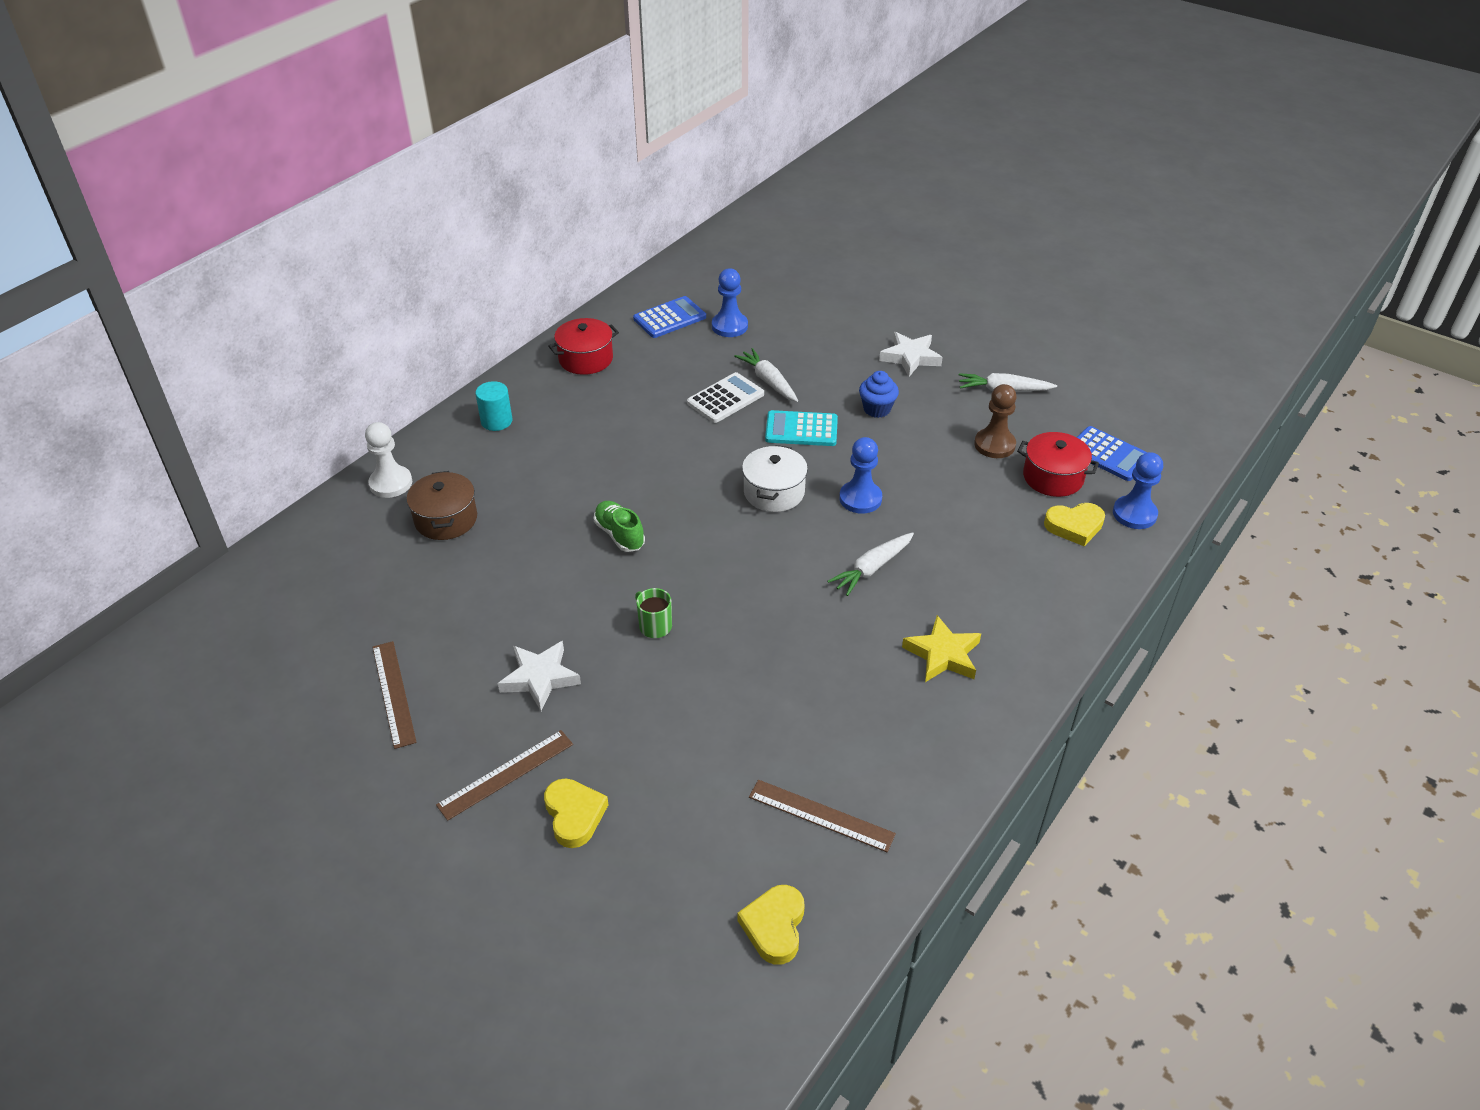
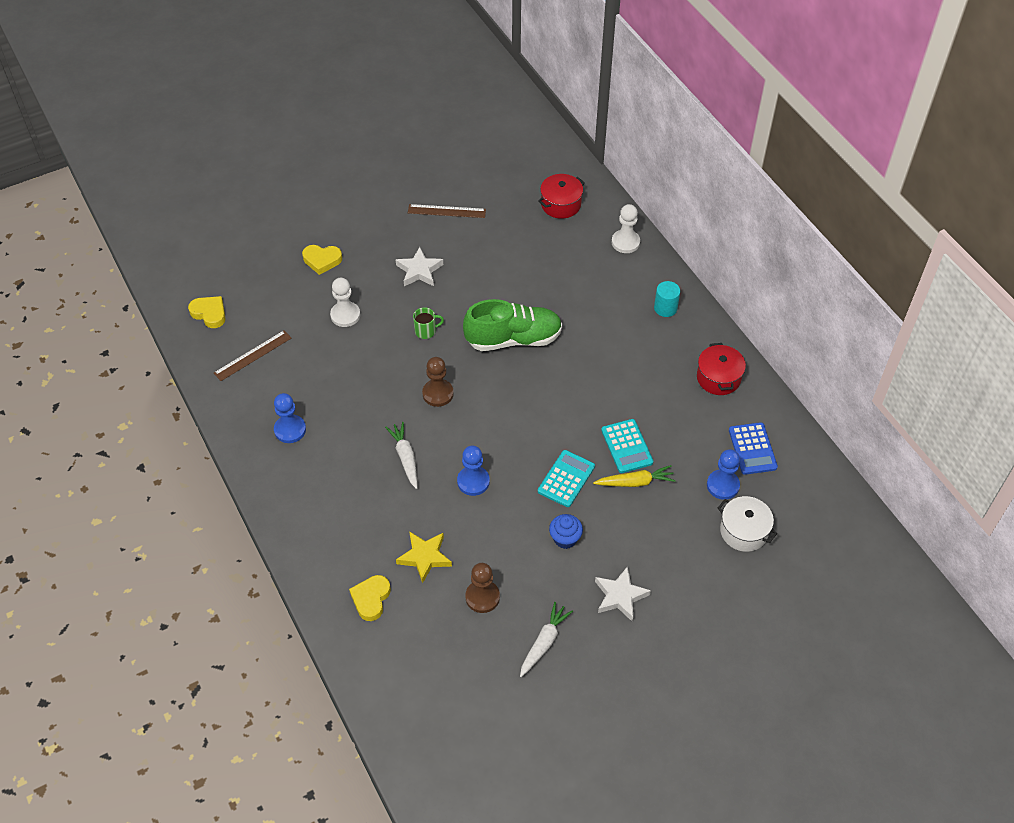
camera: 115 degrees right, 10 degrees up
brown pot [407,471,477,540] -> none
brown ruler [436,730,573,821] -> none
green shoe [594,501,645,552] -> green shoe [463,299,562,351], size x1.92
white calculator [687,372,764,423] -> turquoise calculator [601,419,653,473]
white carrot [734,348,798,402] -> yellow carrot [593,465,676,487]
white pot [742,445,808,512] -> white pot moved to [718,496,778,552]
yellow star [902,615,981,682] -> yellow star moved to [396,531,452,583]
red pot [1017,432,1099,497] -> red pot moved to [538,174,585,219]
blue calculator [1077,426,1148,481] -> none
blue pawn [1113,452,1163,529] -> blue pawn moved to [274,393,306,443]
none -> white pawn [330,278,360,327]
none -> brown pawn [422,357,454,407]

